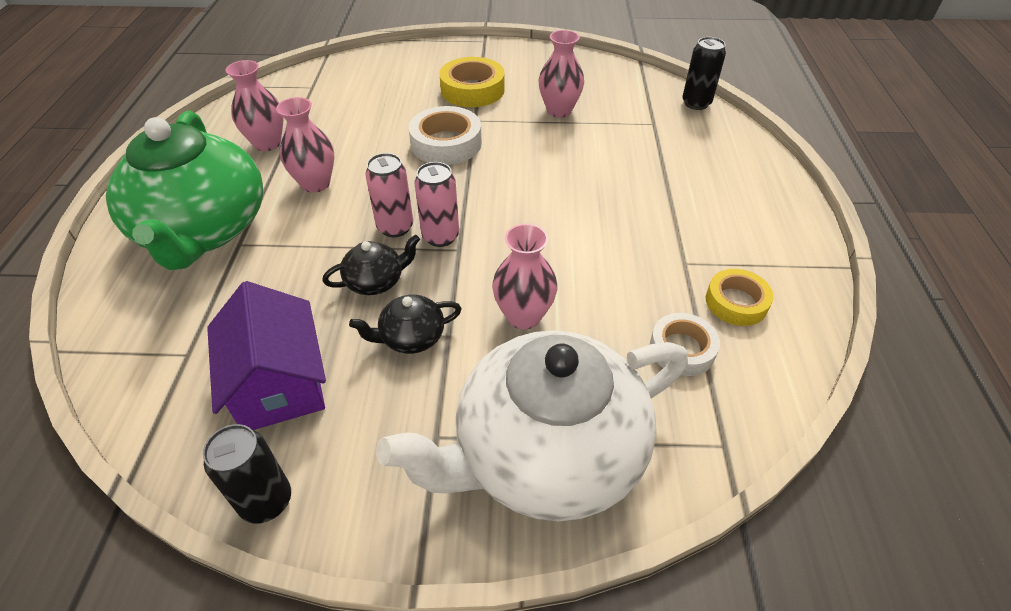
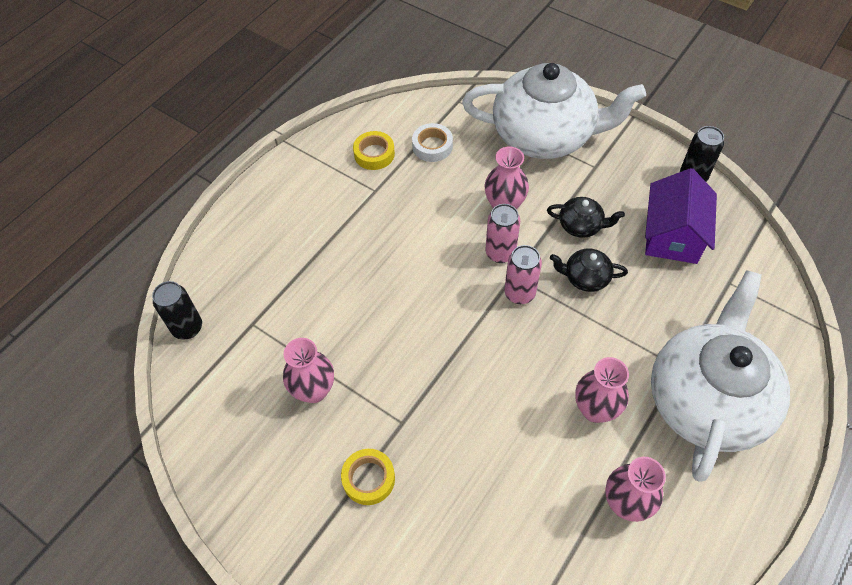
camera: 145 degrees left, 10 degrees up
green teapot [106,111,263,270] -> white teapot [651,270,790,482]
pink can [365,153,413,237] -> pink can moved to [486,204,520,263]
white tape [409,106,482,165] -> none
yellow tape [439,57,505,107] -> yellow tape [341,449,395,505], size x0.66

